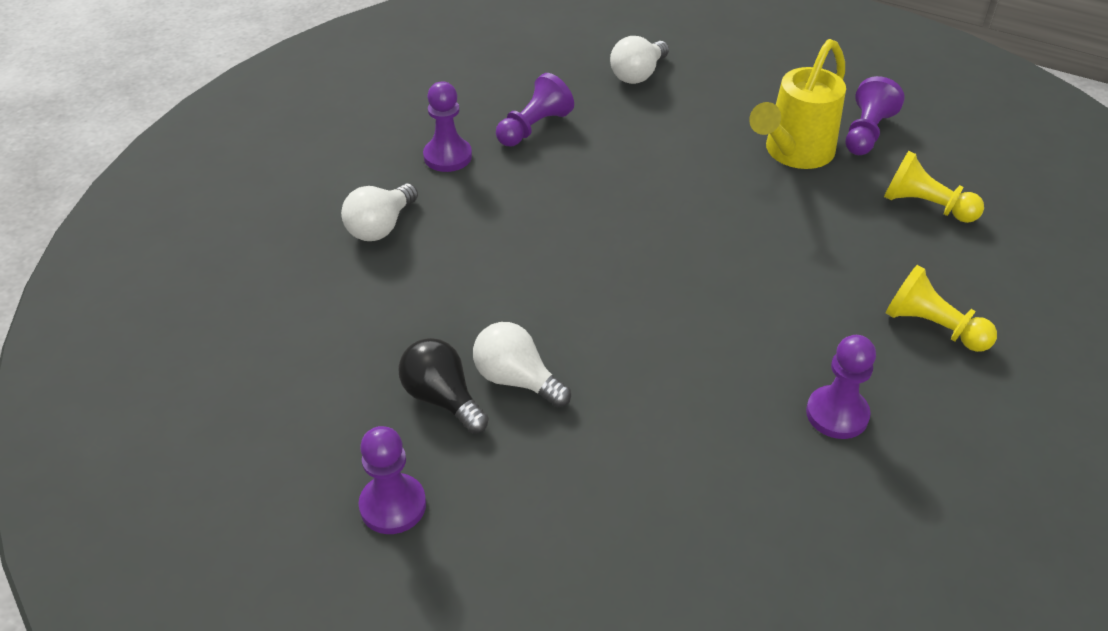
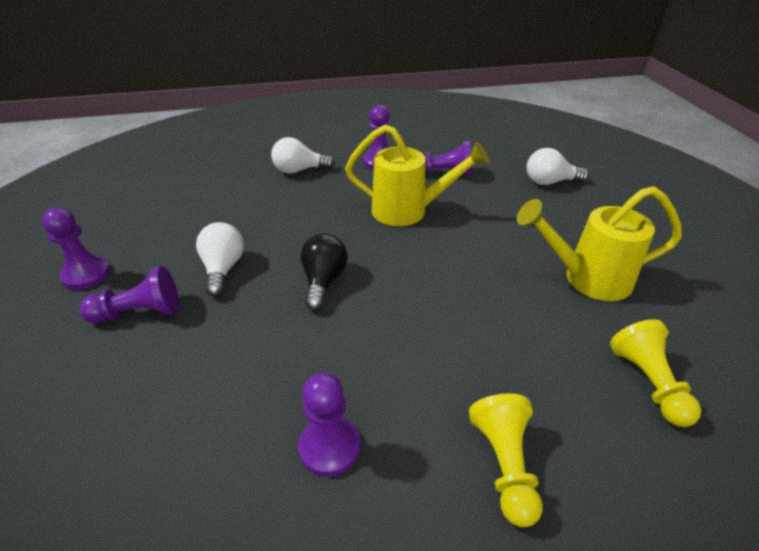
camera: 50 degrees right, 5 degrees down
black light bulb [398,338,489,433] -> black light bulb moved to [301,233,348,311]
purple pawn [845,76,905,155] -> purple pawn moved to [80,266,179,323]
none -> yellow watering can [345,125,489,226]

